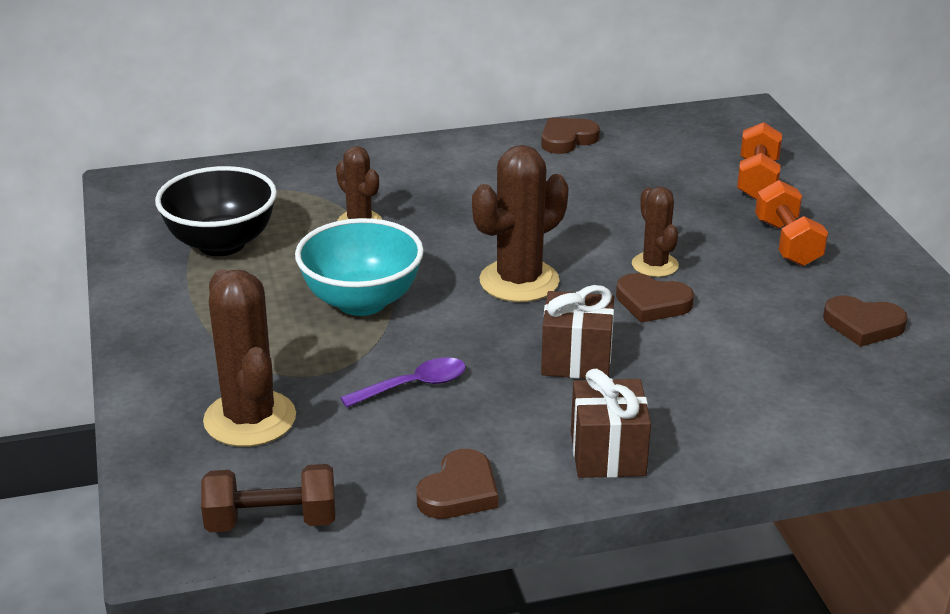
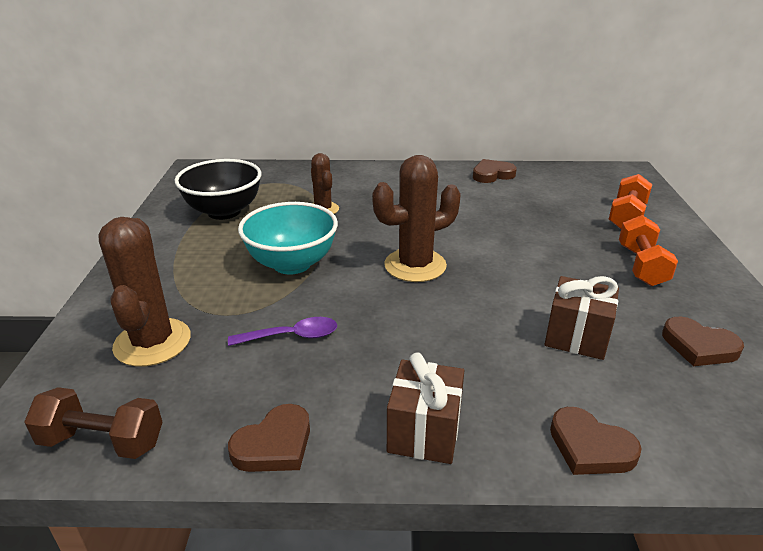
camera: 15 degrees right, 0 degrees up
brown gift [541,285,614,379] -> brown gift moved to [545,276,619,360]
brown heart [616,273,694,323] -> brown heart moved to [550,407,642,475]
brown cactus [632,187,679,277] -> none

